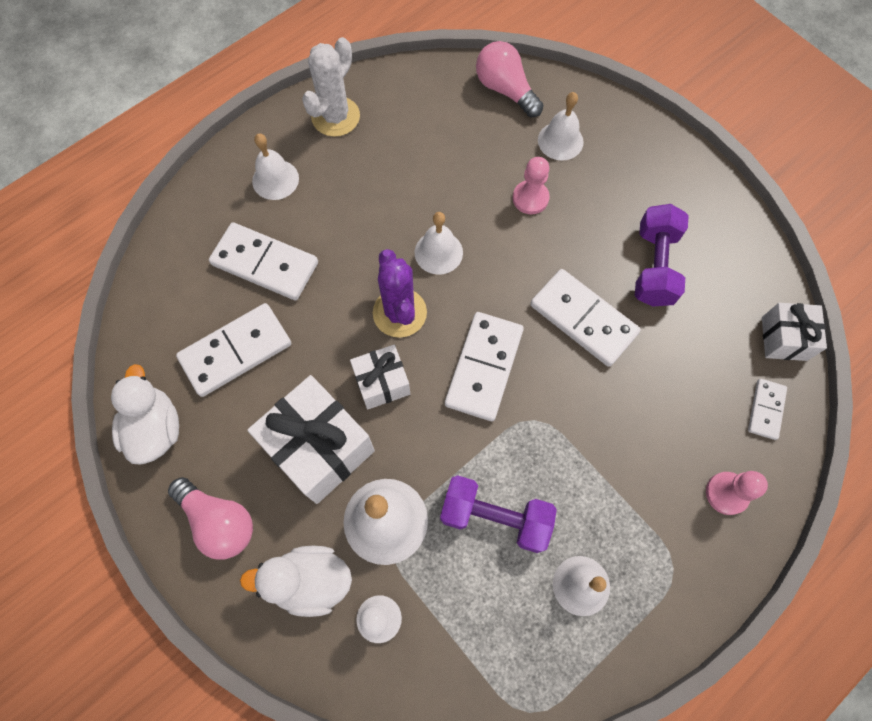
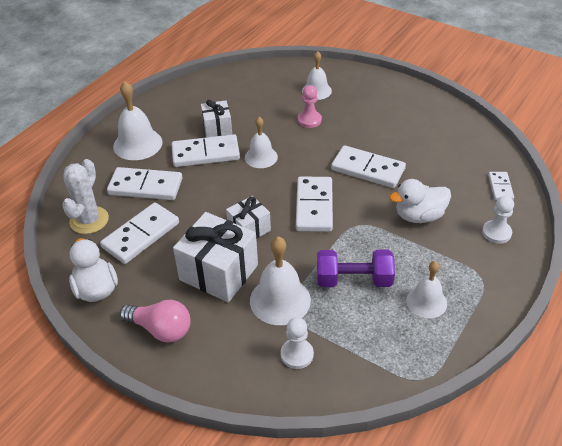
camera: 15 degrees left, 25 degrees down
white duck [240,546,352,617] -> white duck moved to [389,179,451,223]
white bell [252,133,299,200] -> white bell [113,81,163,160], size x1.52
white cactus [302,37,360,137] -> white cactus moved to [62,159,109,234]
purple cactus [373,249,427,338] -> none
pink light bulb [476,41,544,118] -> none
purple dumbbell [635,204,689,307] -> none
pink pawn [706,471,768,515] -> white pawn [482,196,514,244]
white gift [762,303,827,361] -> white gift moved to [201,100,232,137]
none -> white domino [171,134,240,167]

